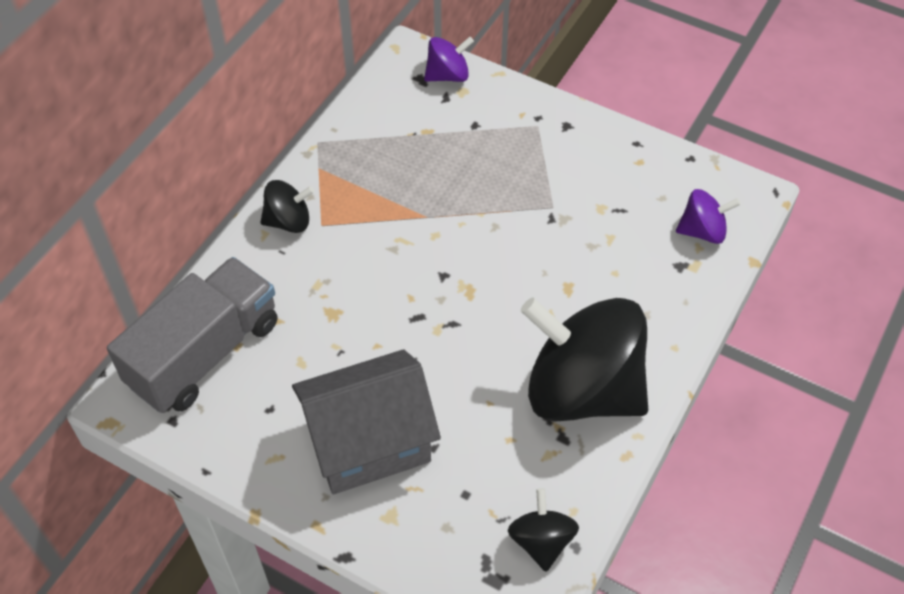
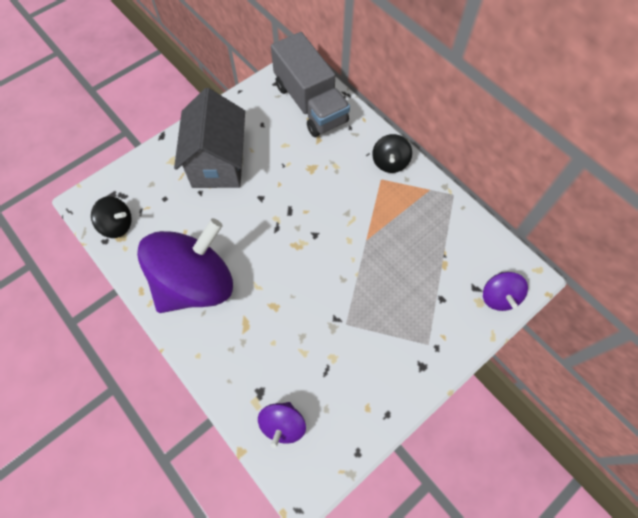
camera: 110 degrees right, 10 degrees up
black spinning top [521,298,648,422] -> purple spinning top [137,218,233,313]

